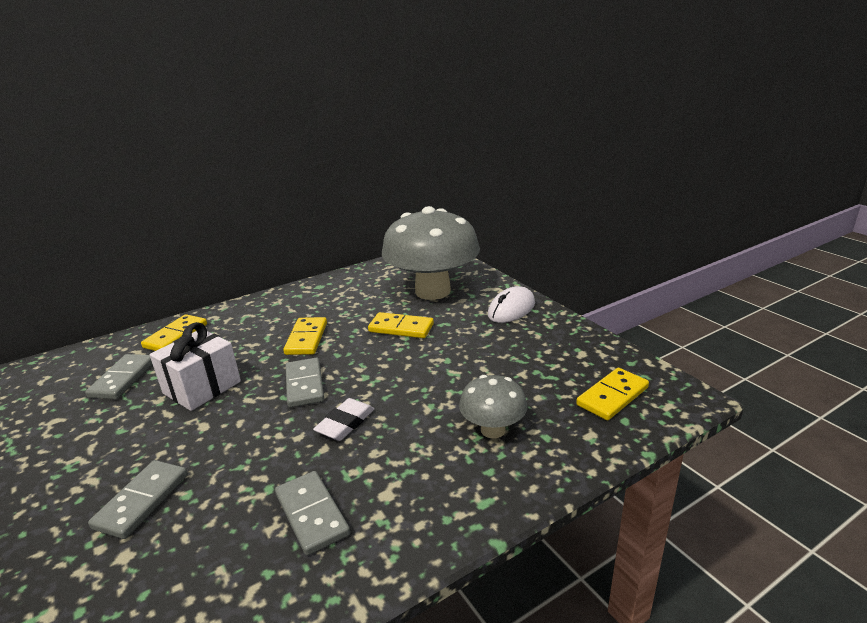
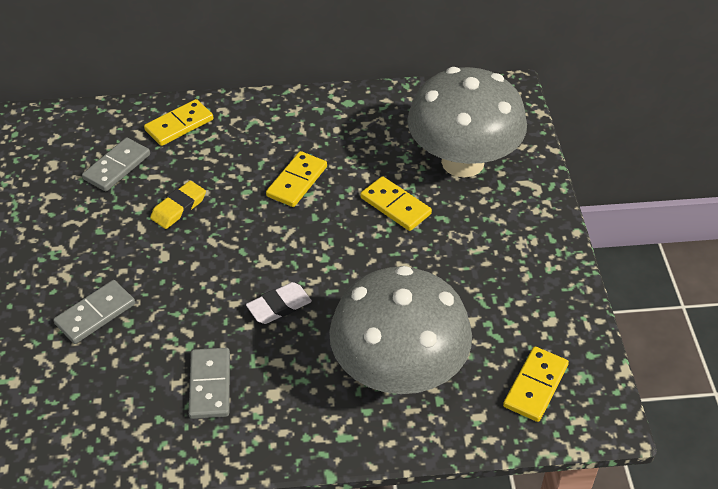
camera: 25 degrees right, 20 degrees up
white gift [150,322,241,411] -> yellow eraser [150,181,206,229]
grey domino [285,358,324,408] -> none
grey mushroom [459,375,527,438] -> grey mushroom [329,266,472,394], size x2.10
white mouse [488,286,535,323] -> none
yellow domino [576,368,649,420] -> yellow domino turned 45 degrees counterclockwise [503,347,569,422]

